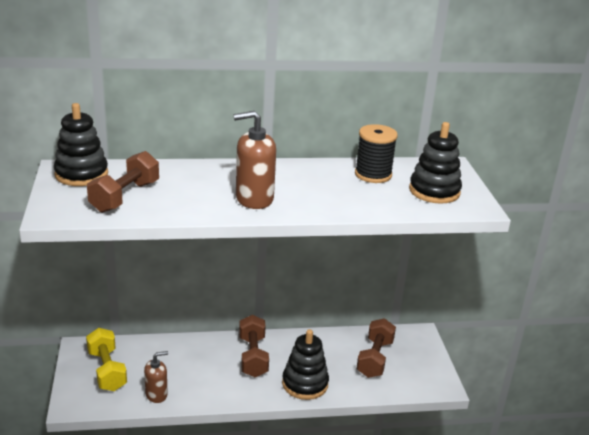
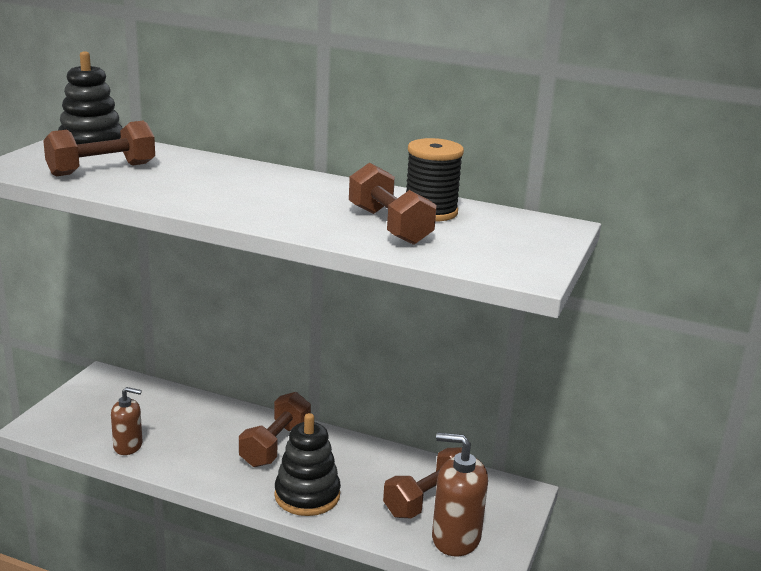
camera: 30 degrees right, 5 degrees down
yellow dumbbell [86,328,127,391] -> none
brown soap dispenser [233,111,276,209] -> brown soap dispenser moved to [432,433,488,556]
black stacking toy [409,122,462,204] -> none
none -> brown dumbbell [349,163,437,245]

